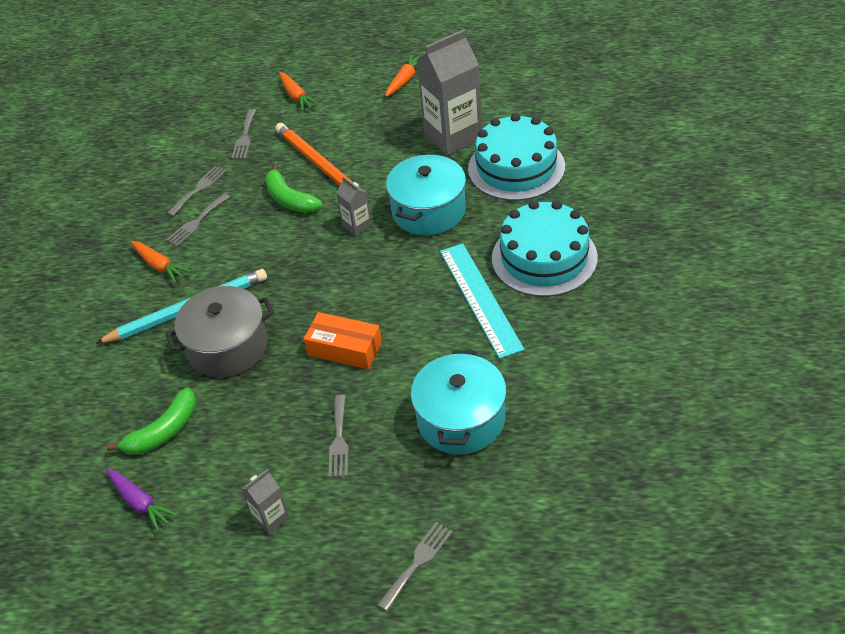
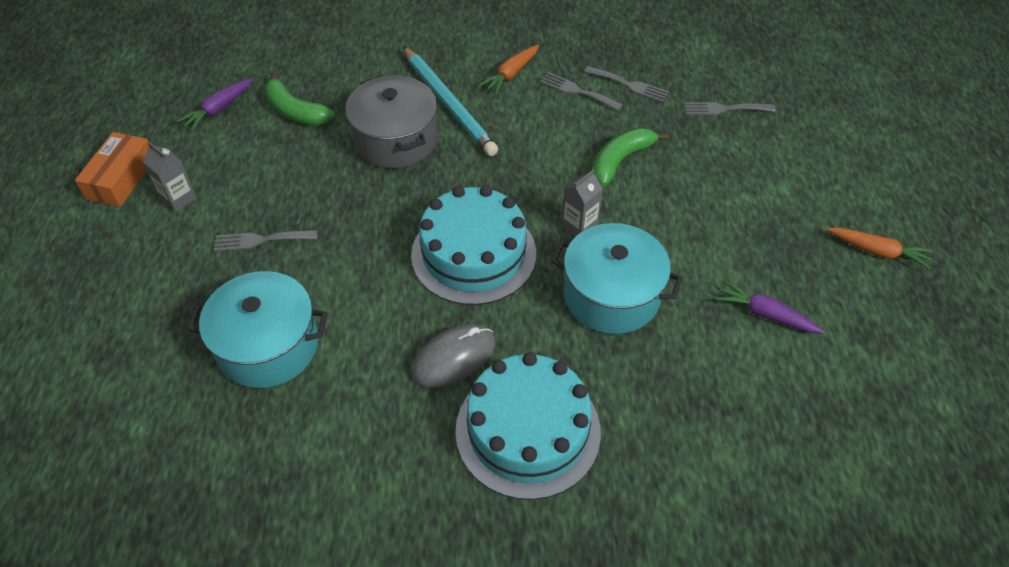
camera: 80 degrees right, 5 degrees up
orange pencil [275,123,370,204] -> none
orange carrot [279,72,319,111] -> none
orange box [304,312,382,369] -> orange box moved to [75,132,149,207]
grey fork [378,522,453,612] -> none
grey carton [417,29,482,156] -> purple carrot [715,280,824,333]
turquoise ruler [440,243,525,359] -> grey mouse [412,324,495,387]
turquoise cake [468,113,565,201] -> turquoise cake moved to [411,186,536,305]

